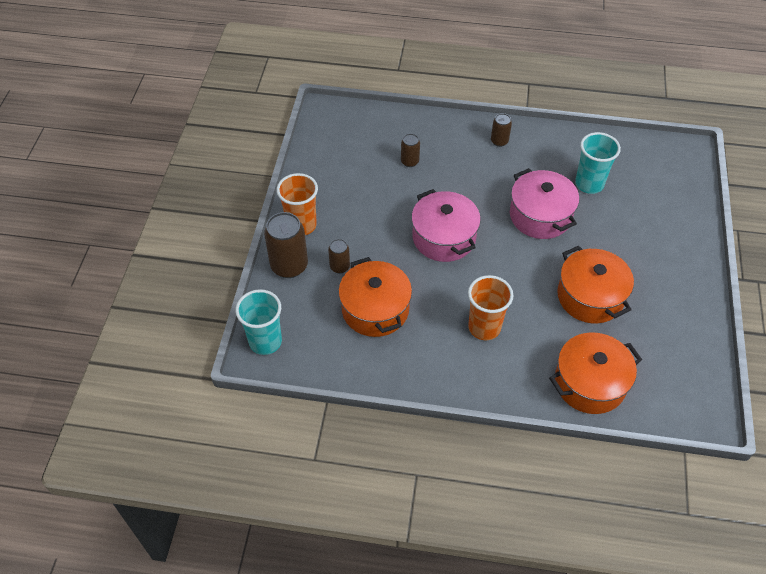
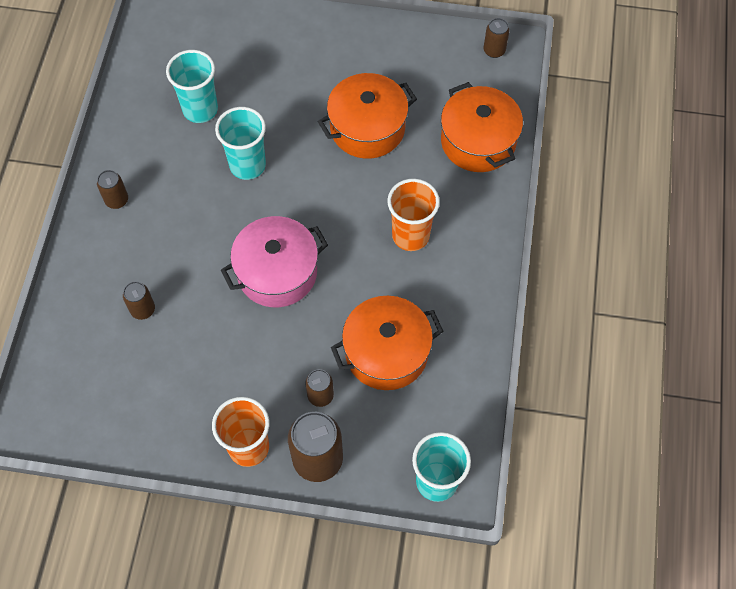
camera: 90 degrees left, 10 degrees up
pink pot [510,168,579,239] -> turquoise cup [215,107,266,180]
none -> brown can [484,18,510,58]

